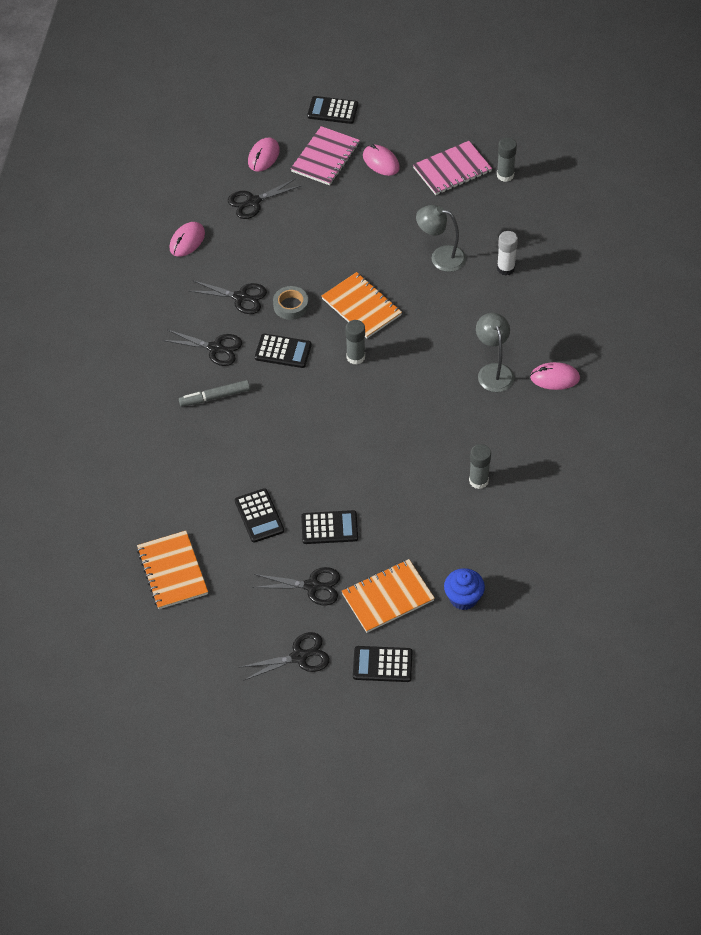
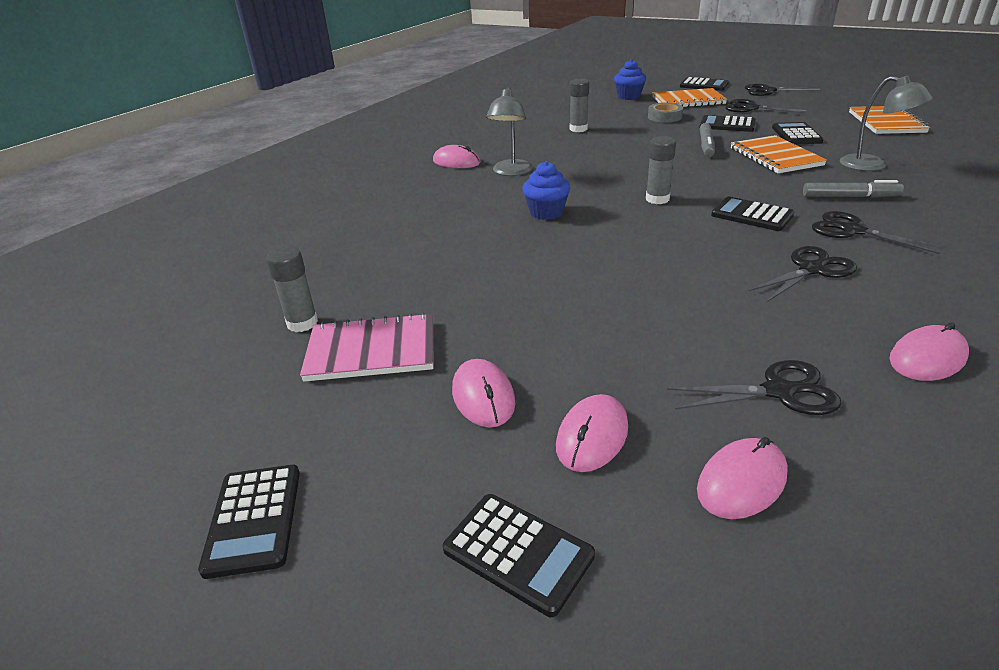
camera: 155 degrees left, 20 degrees down
black scissors [190,280,267,314] -> black scissors turned 105 degrees clockwise [748,246,857,302]
grey tape [273,286,309,320] -> grey tape moved to [648,103,683,122]
pink notebook [291,126,360,185] -> pink mouse [556,394,628,472]
orange notebook [321,272,402,339] -> orange notebook moved to [731,135,827,173]
grey lamp [416,205,466,272] -> grey lamp moved to [840,76,933,171]
white glue stick [497,231,518,275] -> none
none -> black calculator [198,465,300,579]
none -> blue cupcake [522,161,570,220]
none -> grey marker [700,123,715,157]

